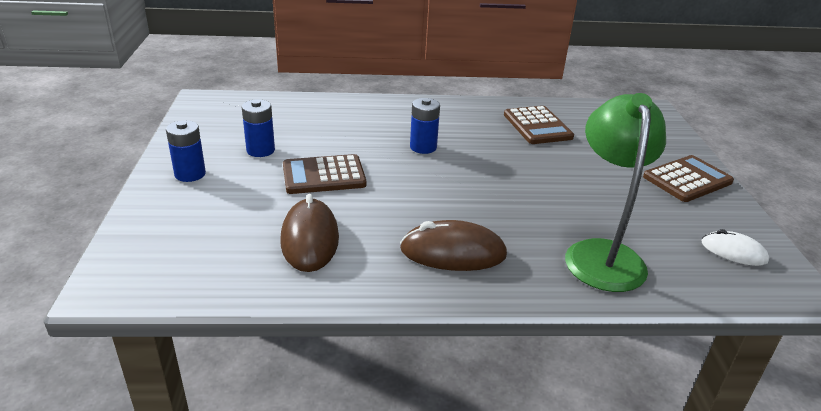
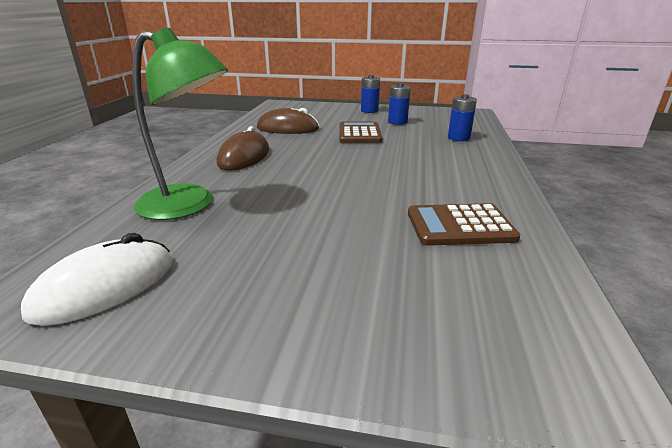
camera: 105 degrees right, 5 degrees down
blue battery [410,98,440,154] -> blue battery moved to [448,94,477,141]
brown calculator [643,155,734,202] -> none
white mouse [701,229,769,266] -> white mouse [21,233,173,326], size x1.63

